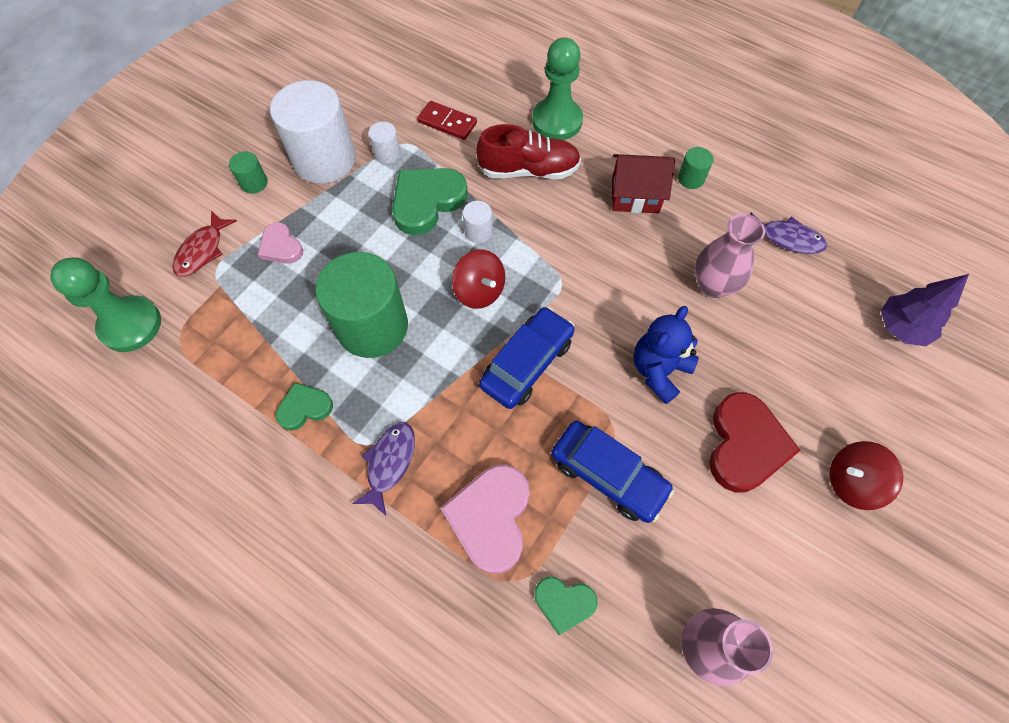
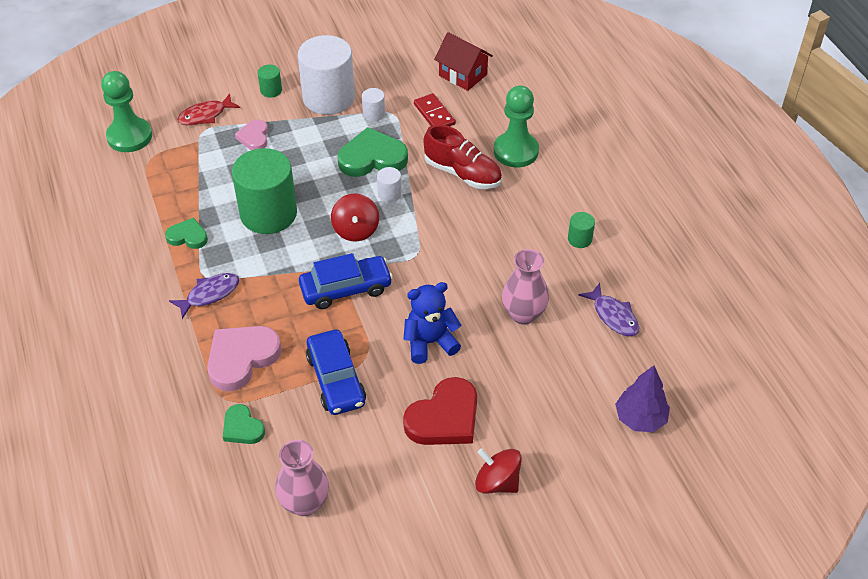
camera: 35 degrees right, 15 degrees down
red house [612,154,675,213] -> red house moved to [434,32,493,91]

